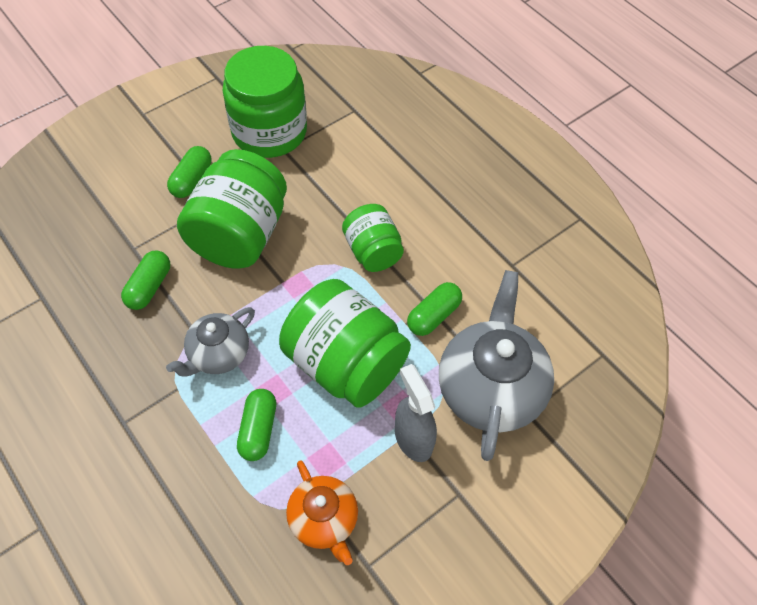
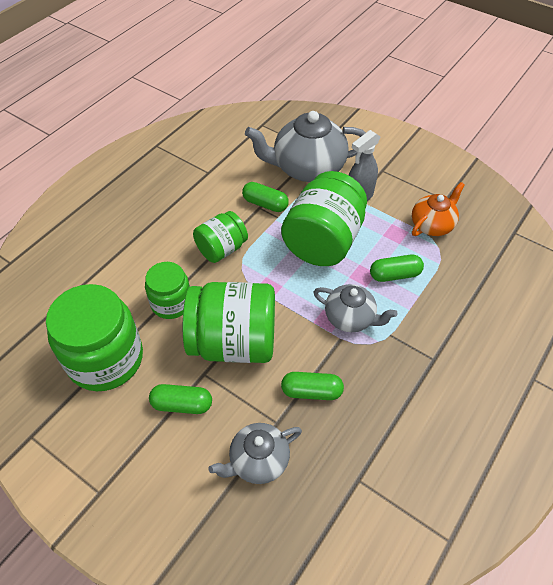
camera: 105 degrees left, 5 degrees down
none -> green jar [145,262,190,319]
none -> grey teapot [208,423,302,484]

